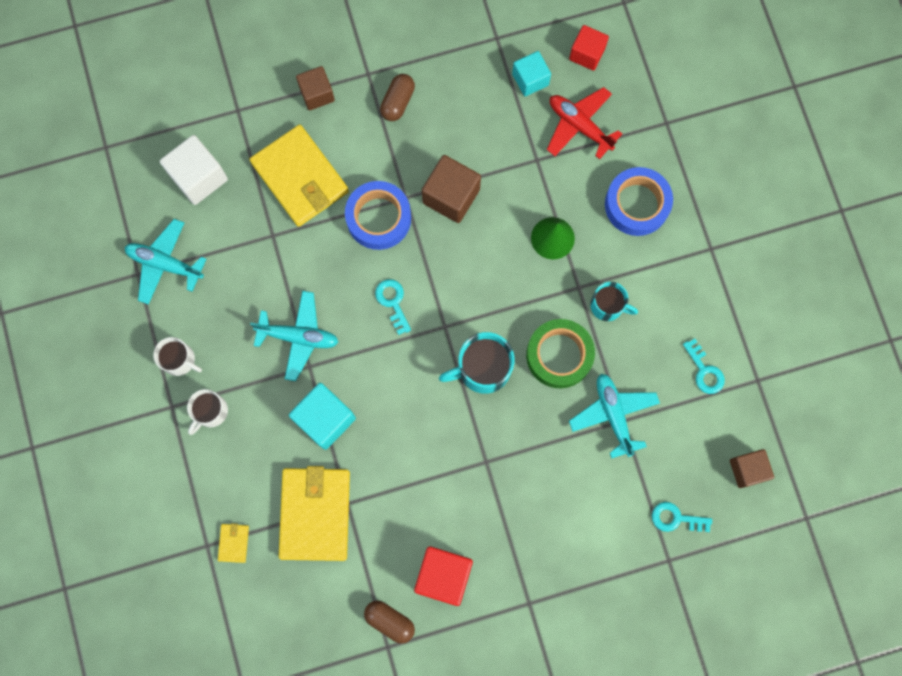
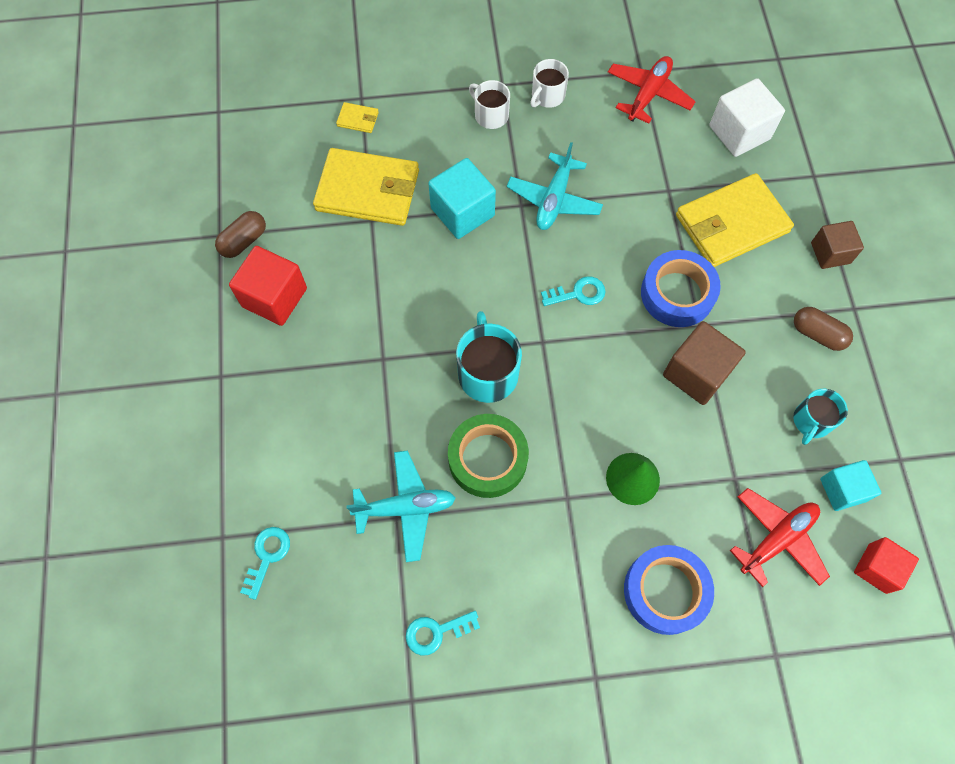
camera: 100 degrees right, 10 degrees down
turquoise plane [125,219,206,305] -> red plane [608,56,696,124]
turquoise mug [590,282,638,321] -> turquoise mug moved to [793,389,848,445]
brown cube [730,449,774,488] -> none

